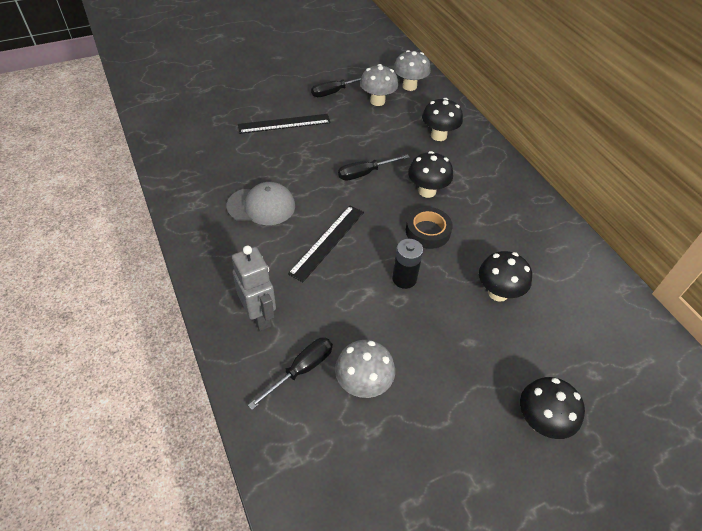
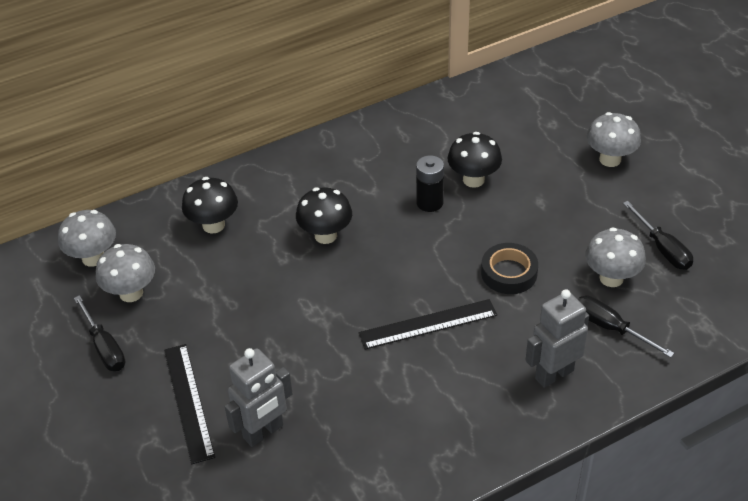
camera: 90 degrees left, 5 degrees down
grey cap [226,182,295,225] -> none
black ruler [288,205,364,282] -> black ruler turned 45 degrees counterclockwise [359,299,497,350]
black screwdriver [338,154,410,180] -> black screwdriver moved to [623,201,693,270]
black battery [392,239,423,289] -> black battery moved to [416,155,444,212]
black tape [406,207,453,249] -> black tape moved to [481,243,538,294]
black mushroom [520,377,585,439] -> grey mushroom [587,112,641,167]
none -> grey robot [225,348,293,447]

